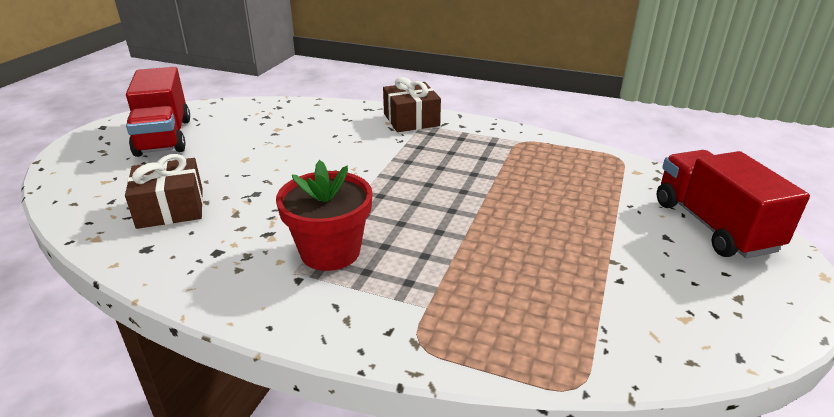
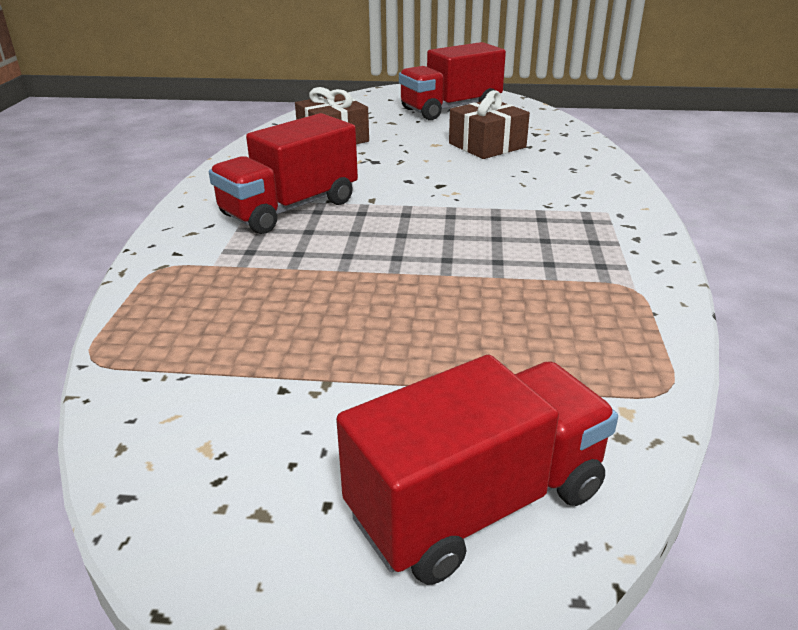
camera: 75 degrees right, 0 degrees up
red flower pot [276,160,372,271] -> red truck [209,113,358,234]
brown gift [383,77,441,132] -> brown gift moved to [449,90,530,159]

